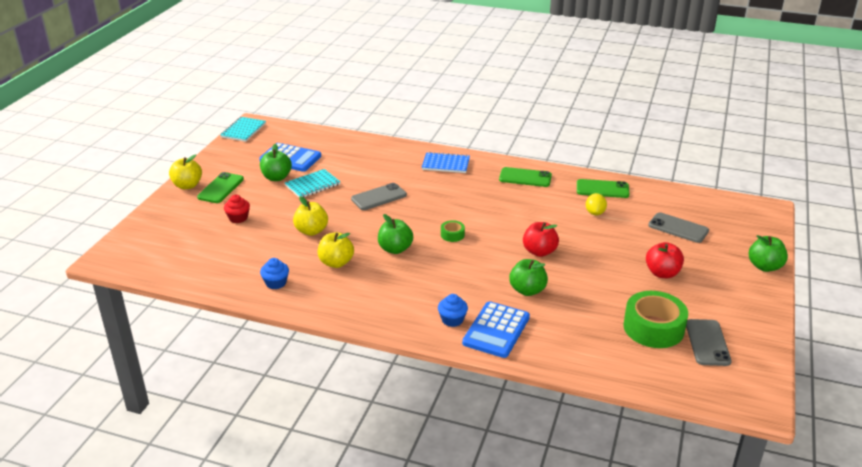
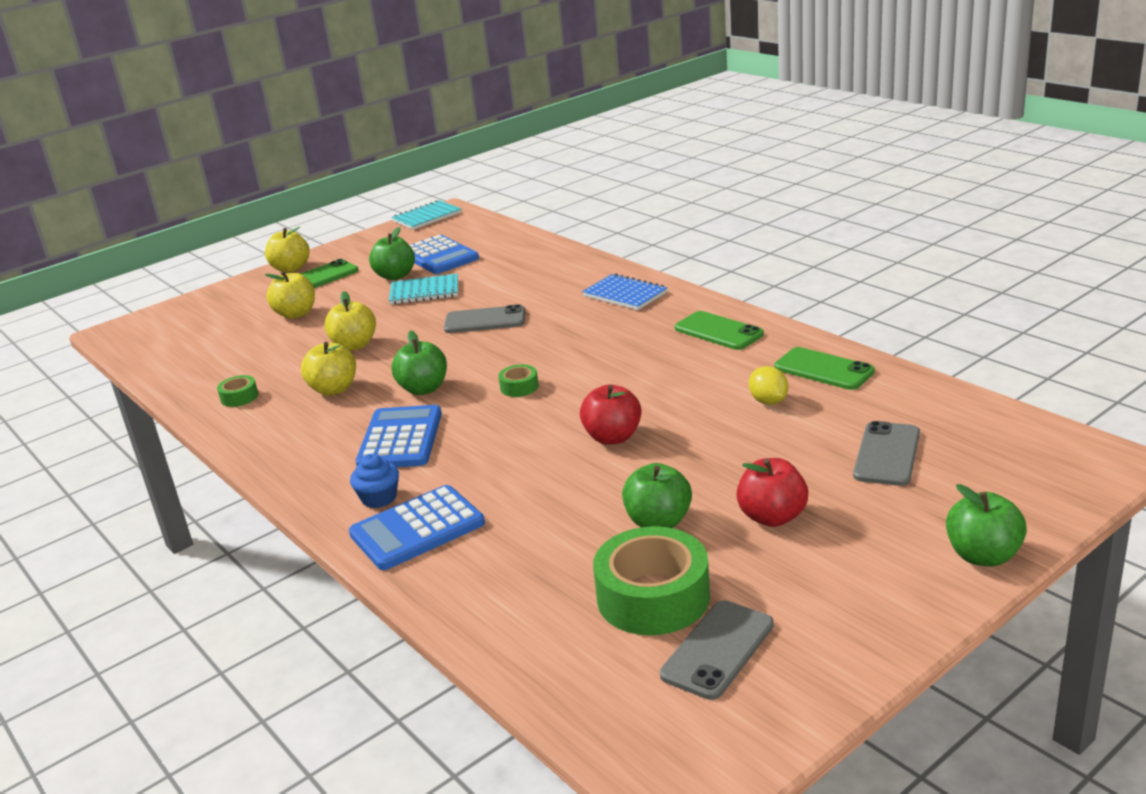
camera: 35 degrees right, 5 degrees down
red cupcake [224,195,250,223] -> yellow apple [265,271,315,319]
blue cupcake [260,258,289,289] -> green tape [217,375,258,407]
green apple [509,259,548,296] -> green apple moved to [622,463,692,528]
yellow lemon [586,193,607,215] -> yellow lemon turned 60 degrees counterclockwise [749,366,788,405]
grey phone [648,212,709,243] -> grey phone turned 45 degrees clockwise [853,421,920,486]
none -> blue calculator [356,405,442,467]

